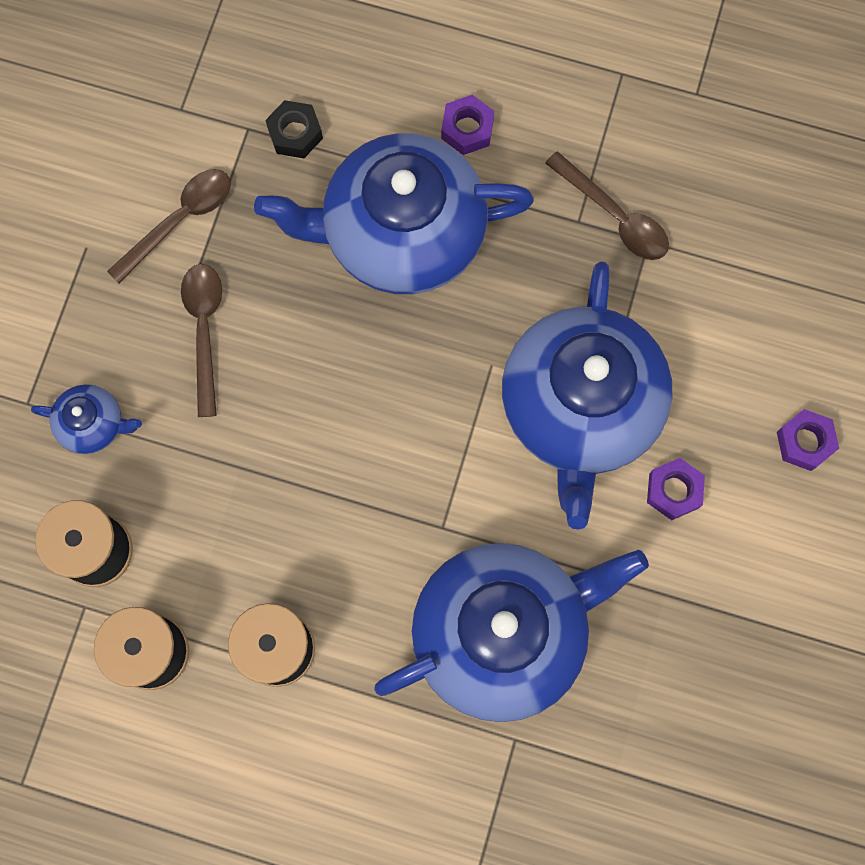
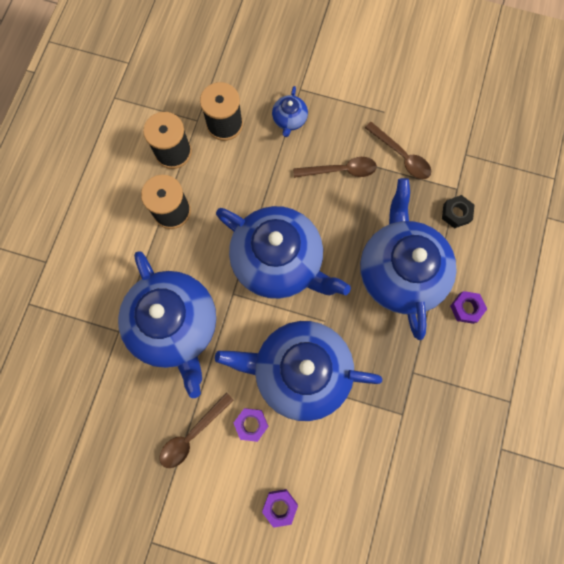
camera: 90 degrees right, 0 degrees up
brown spoon [545,151,669,260] -> brown spoon moved to [159,392,234,468]
none -> blue teapot [216,206,351,299]

